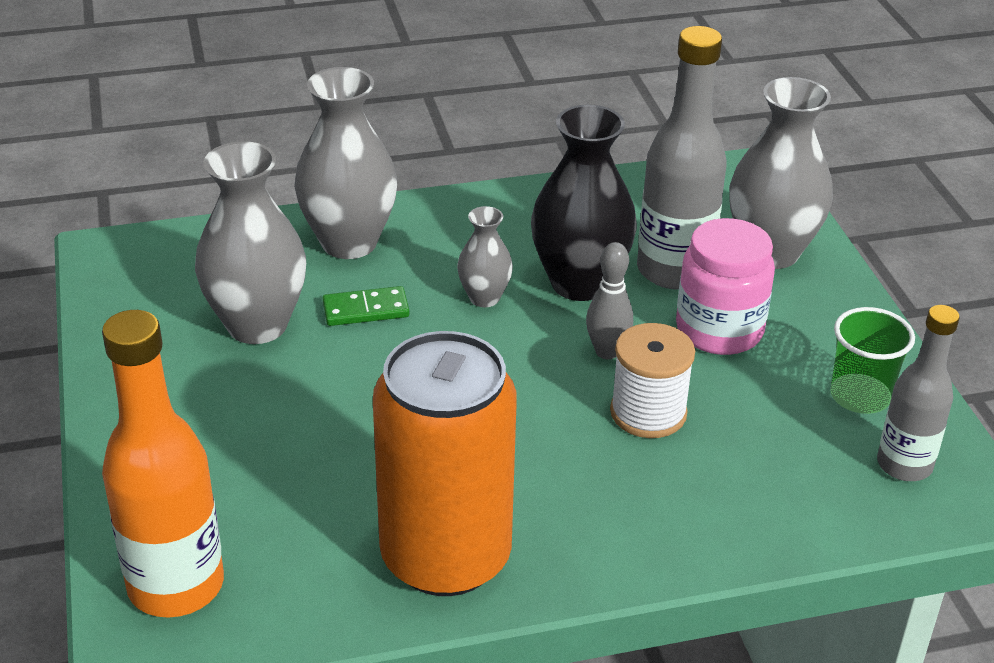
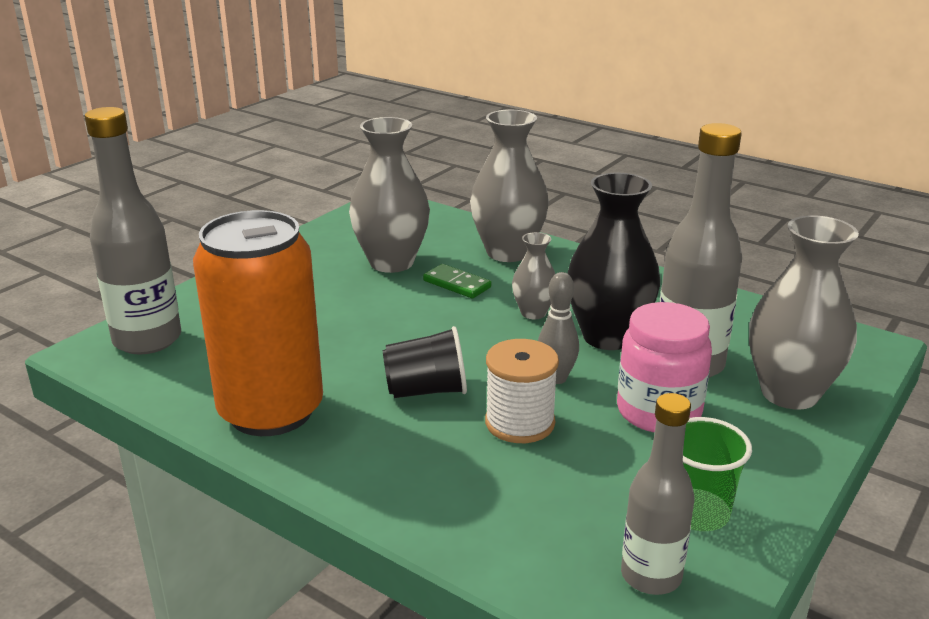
camera: 50 degrees right, 10 degrees down
orange bottle [102,310,224,618] -> grey bottle [85,107,181,354]
none -> black cup [383,326,467,398]

